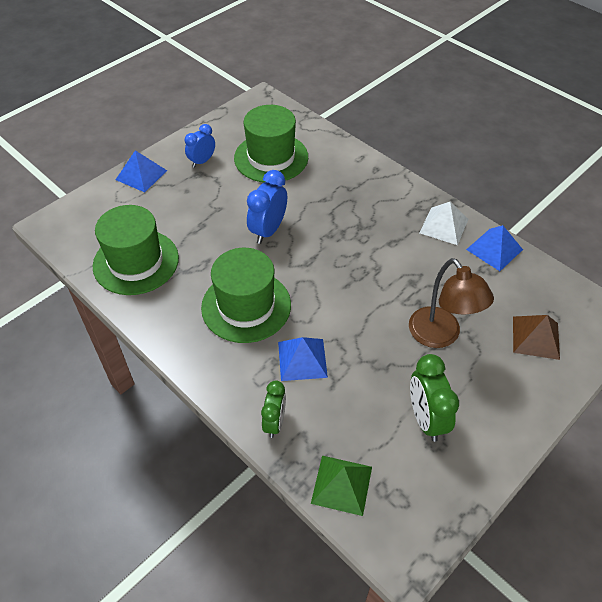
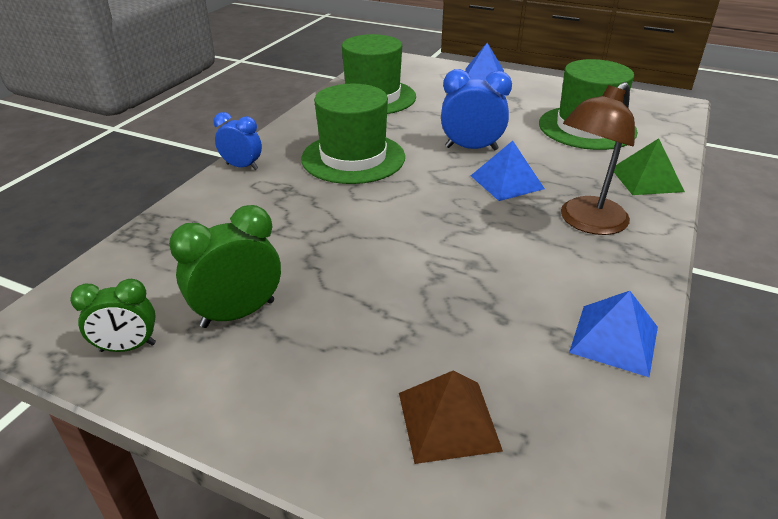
camera: 70 degrees right, 15 degrees down
blue clock [185,124,215,168] -> blue clock moved to [214,112,262,170]
green clock [261,380,286,438] -> green clock moved to [70,279,156,352]
blue pyramid [278,337,328,381] -> blue pyramid moved to [471,141,545,201]
green pyramid [311,456,372,516] -> green pyramid moved to [614,138,685,195]
brown lamp [409,258,494,348] -> brown lamp moved to [561,82,635,235]
white pyramid [419,202,468,245] -> none

